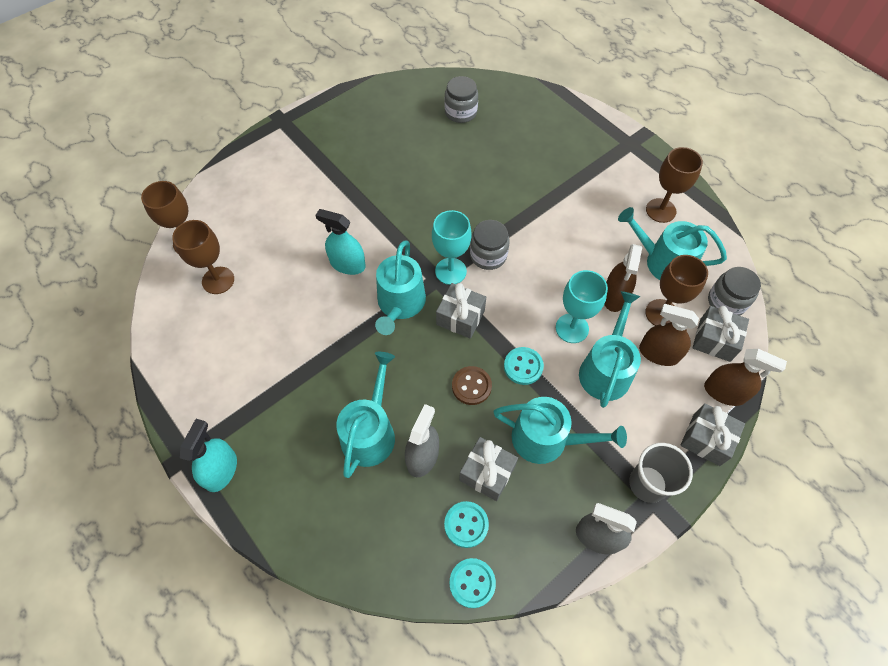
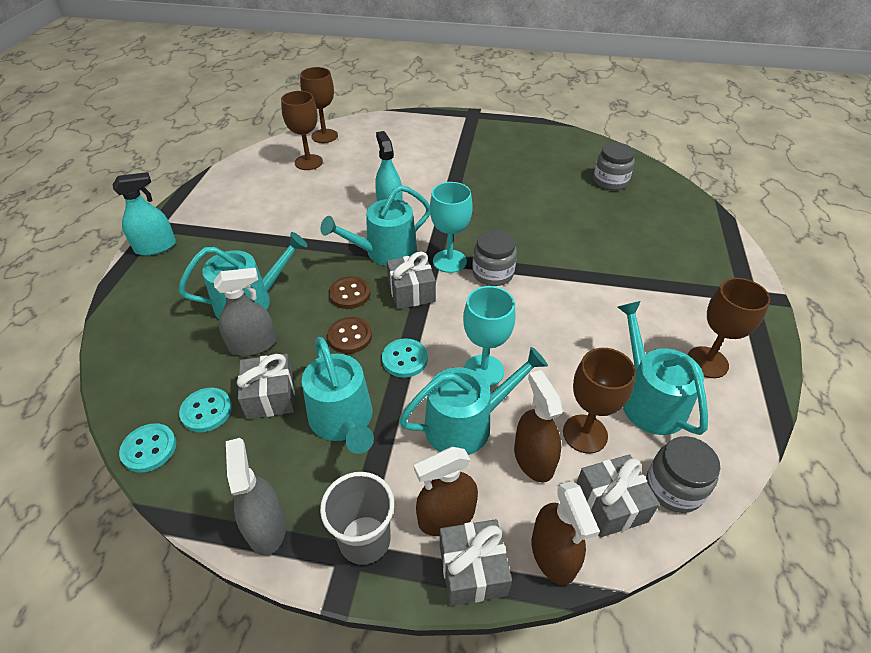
camera: 50 degrees right, 15 degrees down
brown spray bottle [604,244,642,312] -> brown spray bottle moved to [414,447,478,536]
none -> brown button [329,276,371,309]

